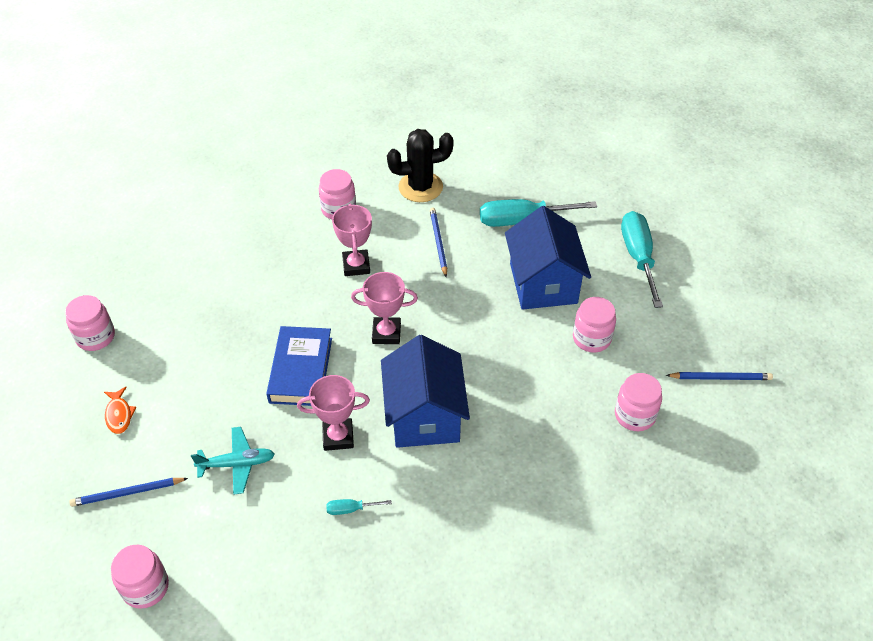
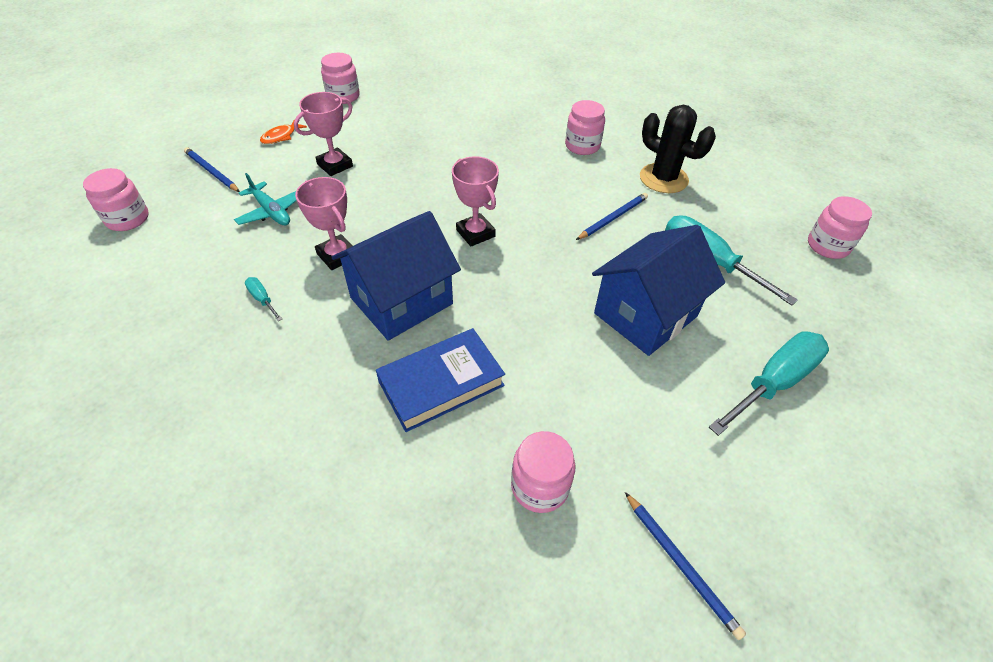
camera: 55 degrees right, 0 degrees up
blue book [266,326,332,406] -> blue book moved to [376,328,505,432]
pink trophy [332,203,372,276] -> pink trophy moved to [294,92,353,176]
pink jar [573,297,616,353] -> pink jar moved to [808,196,872,259]

